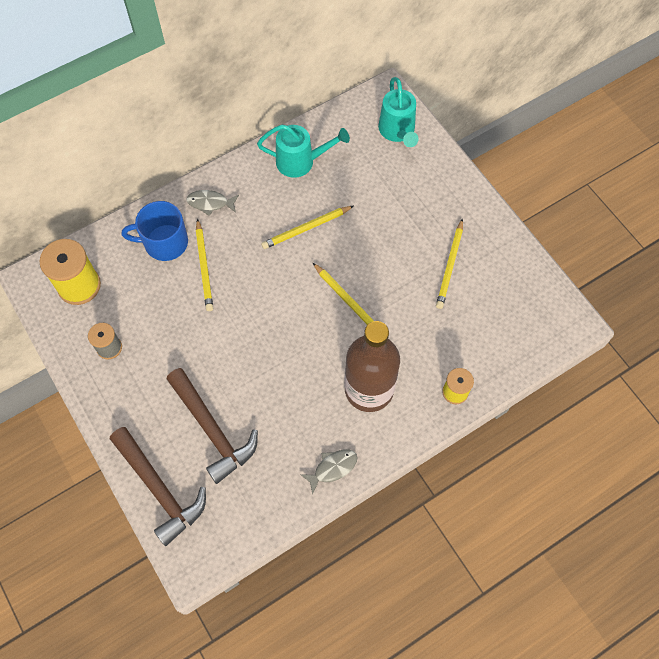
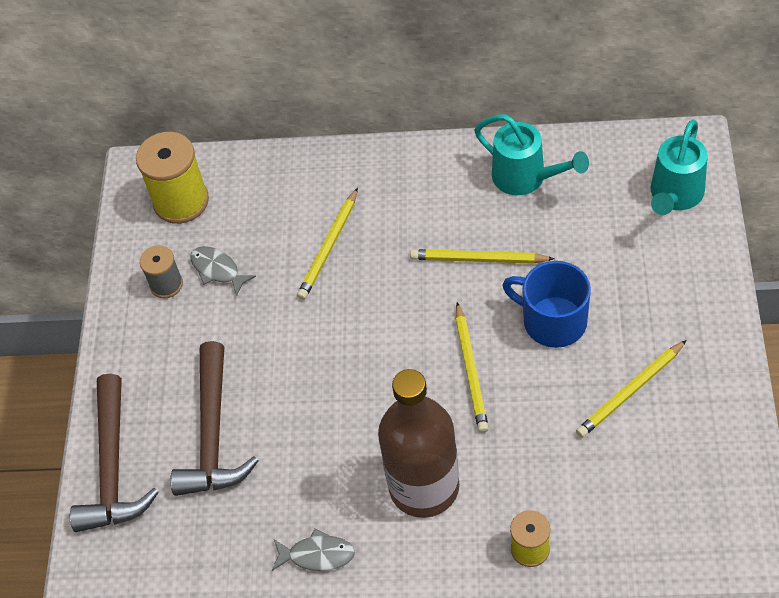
camera: 40 degrees right, 10 degrees down
blue mug [122,201,188,261] -> blue mug moved to [503,261,591,348]
grey fish [186,190,239,216] -> grey fish moved to [190,246,256,296]

